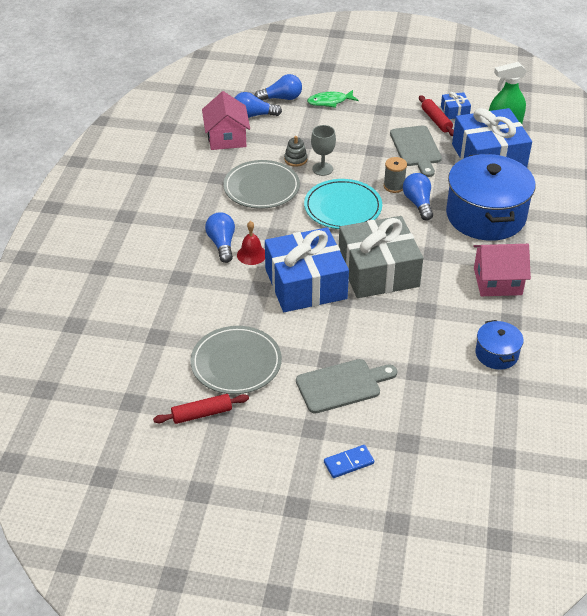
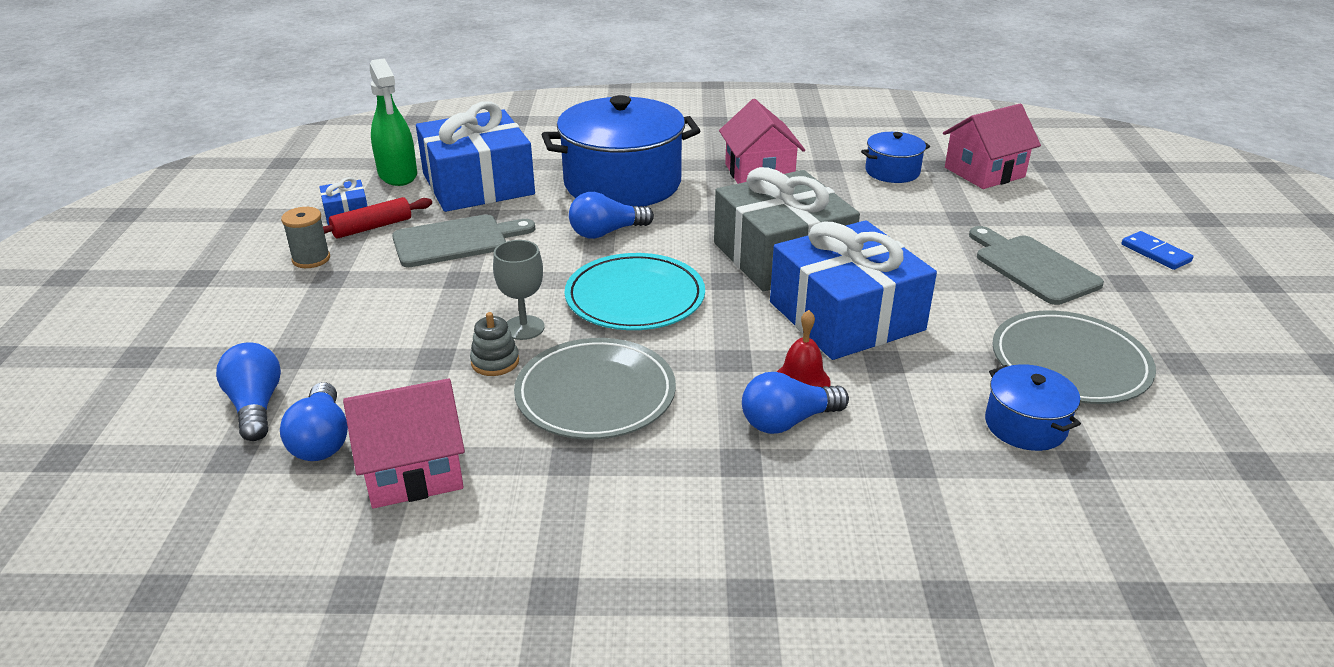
camera: 100 degrees left, 10 degrees down
red rolling pin [153,394,249,424] -> none
green fish [307,90,358,108] -> none
grey spool [384,157,407,193] -> grey spool moved to [281,207,330,268]
none -> pink house [943,104,1041,189]
none -> blue pot [985,364,1081,451]

